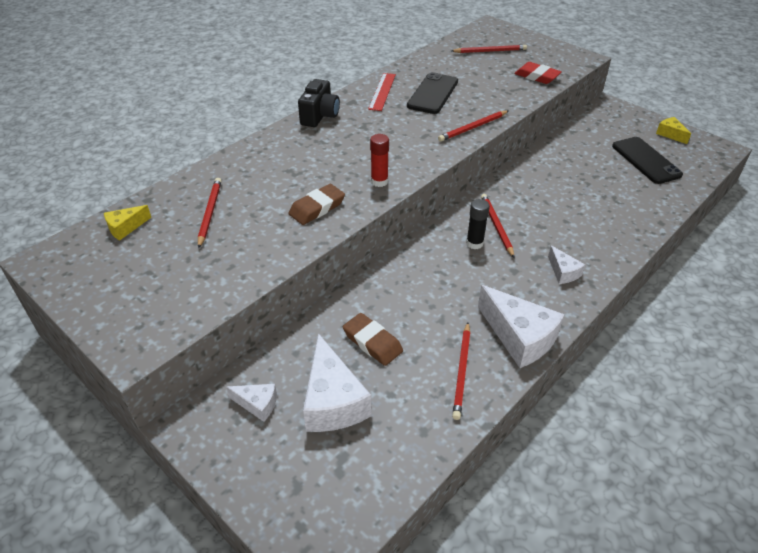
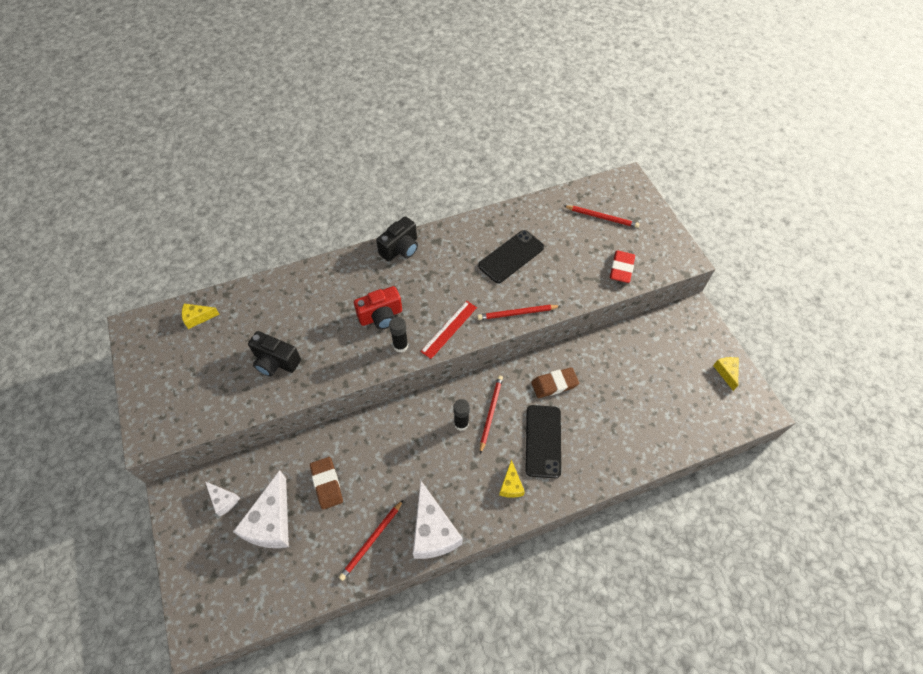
camera: 25 degrees right, 15 degrees up
red pencil [198,178,222,249] -> none
brown eraser [288,184,345,225] -> brown eraser moved to [531,367,579,398]
red ruler [368,73,396,111] -> red ruler moved to [420,301,477,359]
red glue stick [370,134,389,187] -> black glue stick [389,317,408,353]
red eraser [514,62,562,84] -> red eraser turned 45 degrees clockwise [610,250,635,283]
white cheese [548,245,585,284] -> yellow cheese [499,459,525,498]
black phone [612,137,683,184] -> black phone moved to [525,405,561,478]
none -> black camera [248,331,301,377]
none -> red camera [354,286,402,329]

